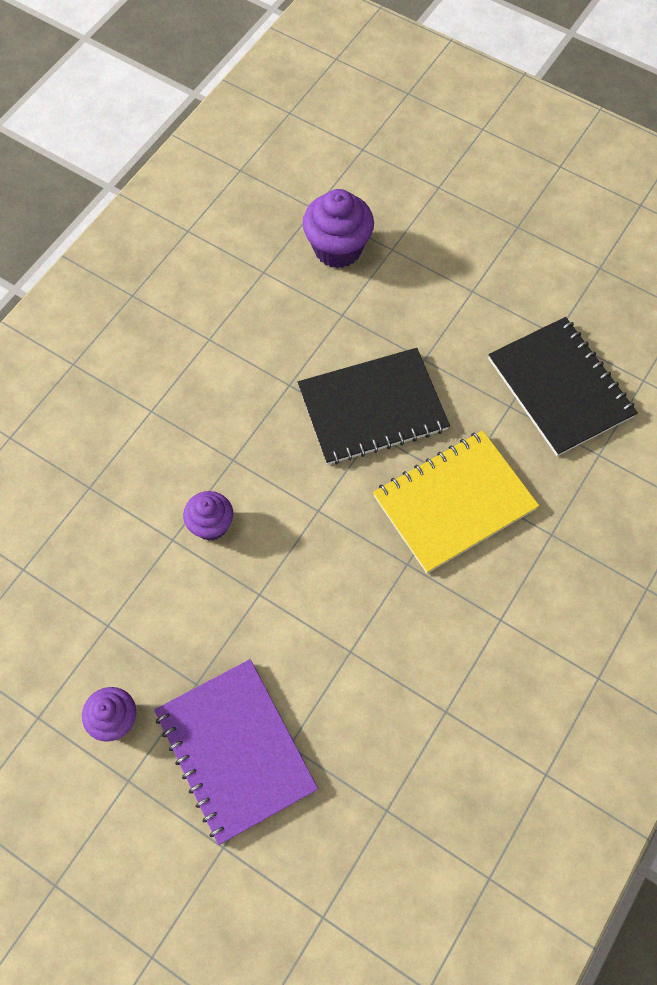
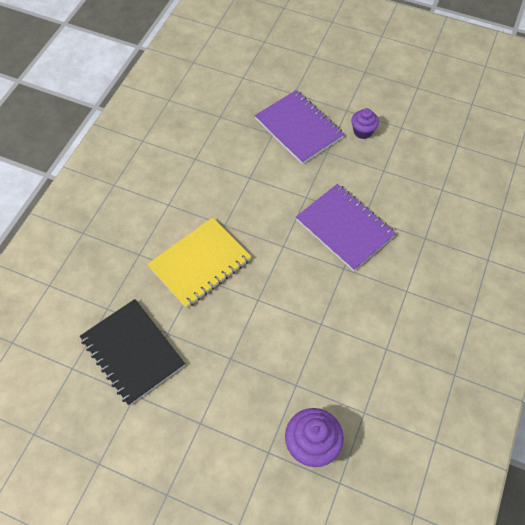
camera: 170 degrees right, 5 degrees down
purple cupcake [183,491,233,541] -> purple notebook [296,184,396,271]
black notebook [298,348,450,465] -> none

